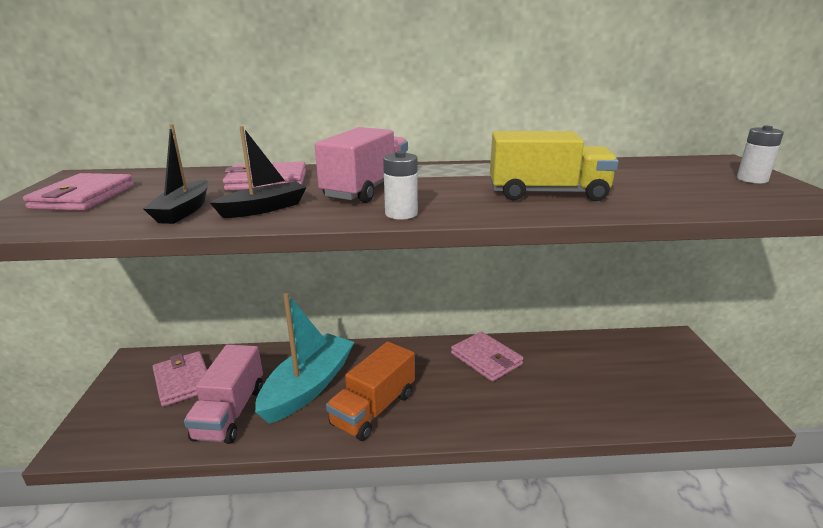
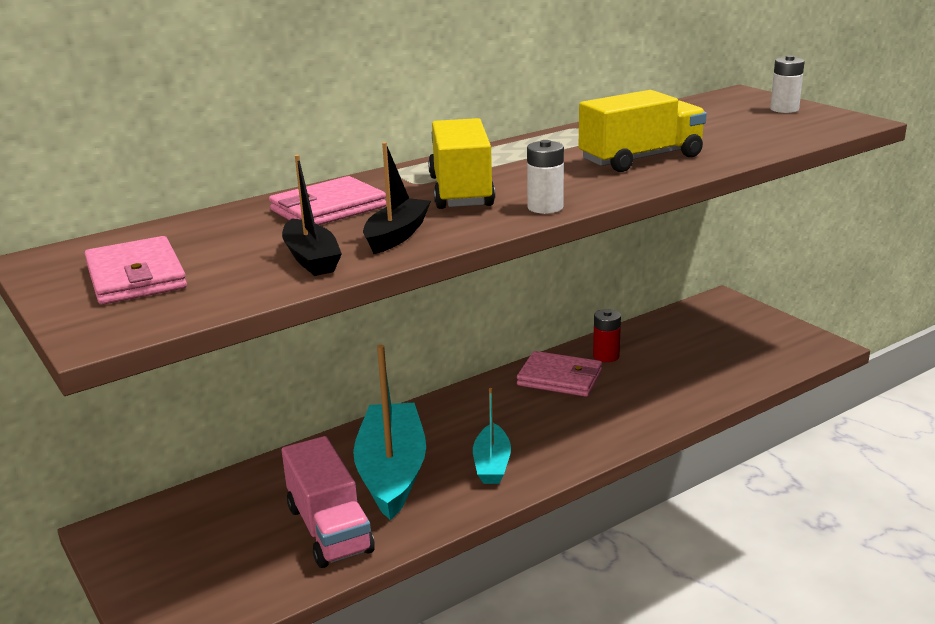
camera: 30 degrees left, 0 degrees up
pink wallet [153,351,207,407] -> none
pink truck [315,127,408,203] -> yellow truck [428,118,495,209]
orange truck [326,341,415,441] -> turquoise boat [473,388,511,484]
none -> red battery [593,309,621,362]

